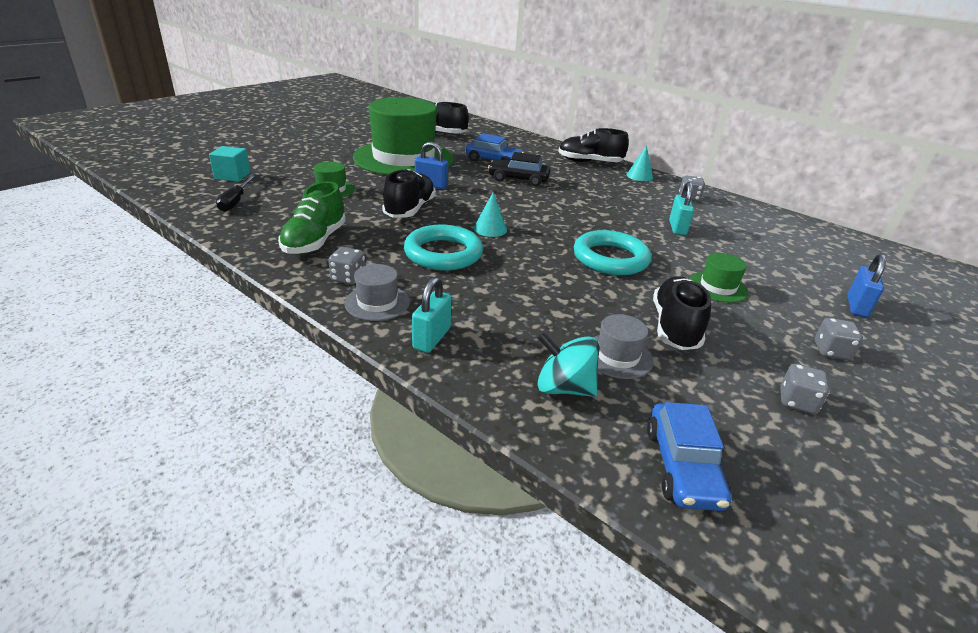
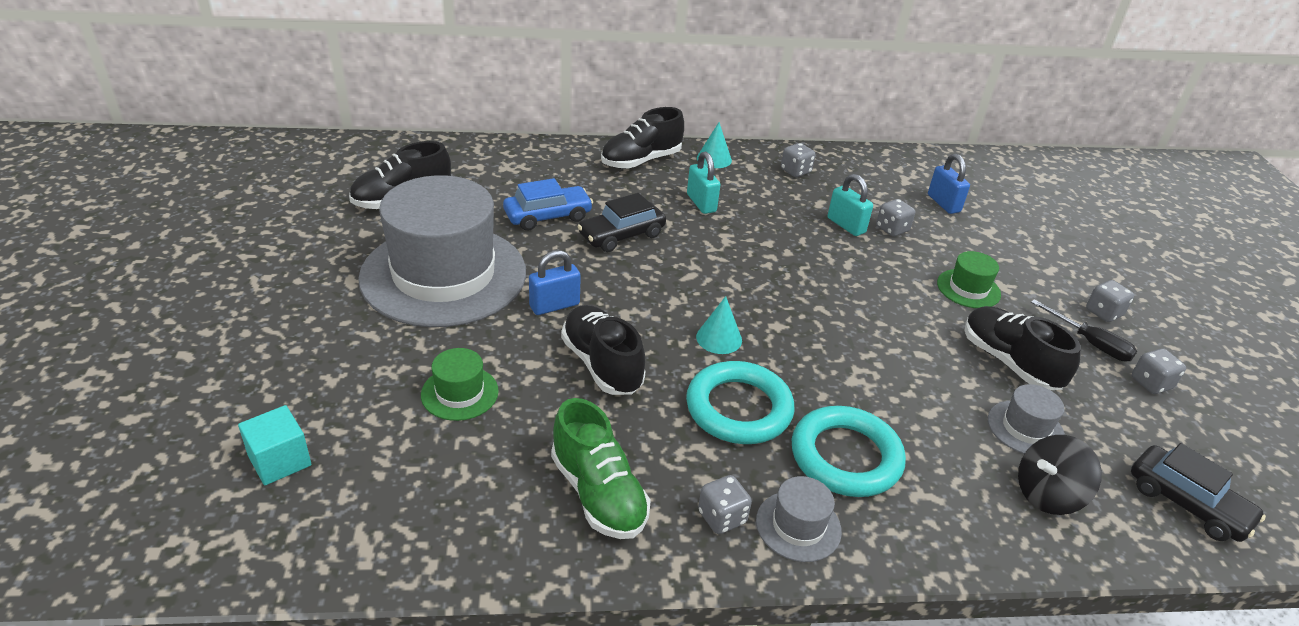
camera: 45 degrees left, 5 degrees up
black screwdriver [216,176,255,212] -> black screwdriver moved to [1031,299,1137,361]
green hat [353,97,454,175] -> grey hat [358,175,526,327]
turquoise padlock [412,277,452,353] -> turquoise padlock moved to [687,152,720,214]
turquoise spinning top [537,332,599,397] -> black spinning top [1018,435,1102,515]
turquoise ring [574,230,651,275] -> turquoise ring moved to [791,406,906,497]
blue car [647,402,731,511] -> black car [1131,443,1266,542]
blue padlock [847,254,886,317] -> blue padlock moved to [928,154,970,214]
none -> grey dice [876,199,915,236]

